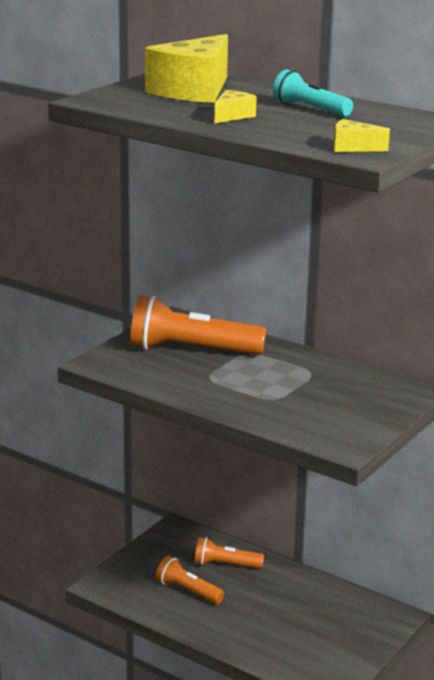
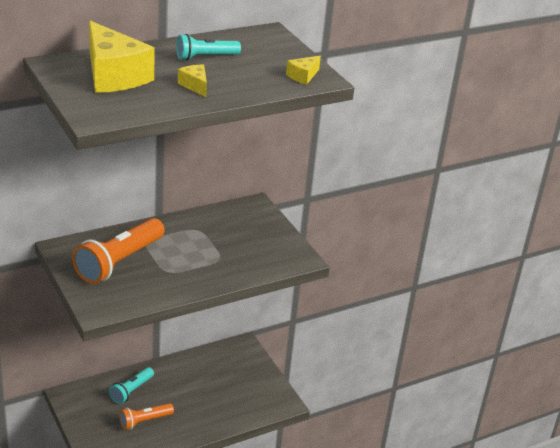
camera: 65 degrees left, 10 degrees up
orange flashlight [194,537,264,568] -> turquoise flashlight [109,367,154,404]

